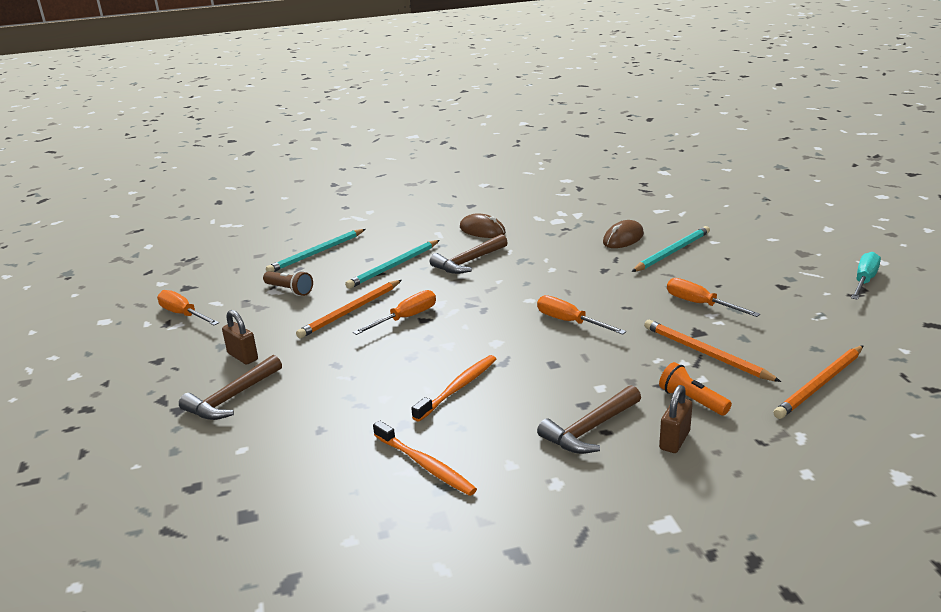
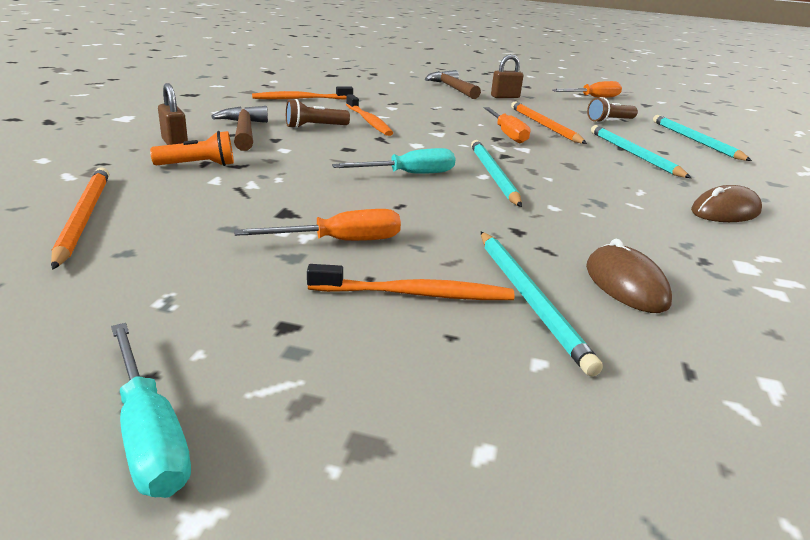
camera: 115 degrees right, 0 degrees up
brown hammer [430,234,508,274] -> none
orange screwdriver [537,295,626,335] -> turquoise screwdriver [332,148,456,174]
orange pencil [644,320,781,382] -> none
none -> brown flashlight [286,99,350,129]
none -> orange toothbrush [307,264,515,300]
none -> turquoise pencil [471,140,522,207]

